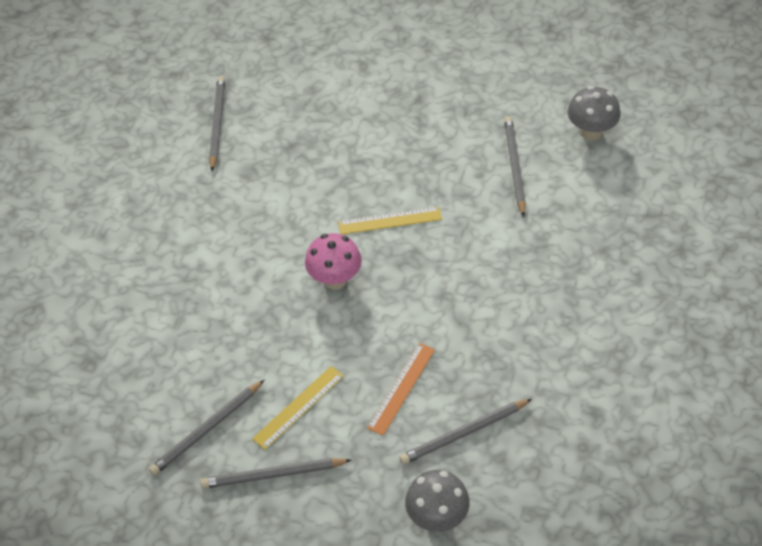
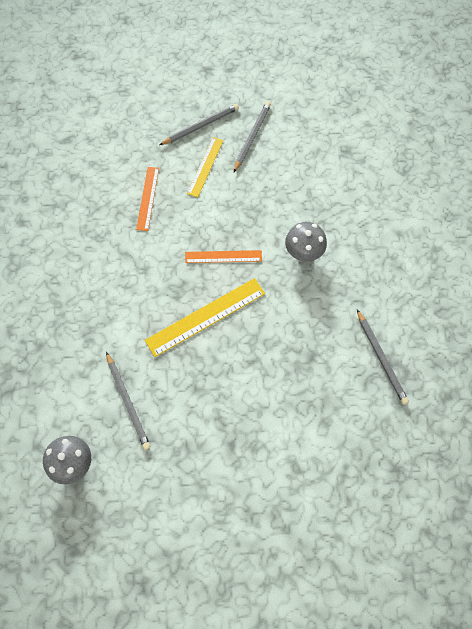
camera: 155 degrees right, 15 degrees up
pink mushroom [305,233,362,289] -> orange ruler [185,250,262,263]
yellow ruler [338,207,442,235] -> yellow ruler [145,278,265,357], size x1.61
grey pencil [400,399,532,464] -> none
grey mushroom [405,470,470,532] -> grey mushroom moved to [285,222,327,261]

